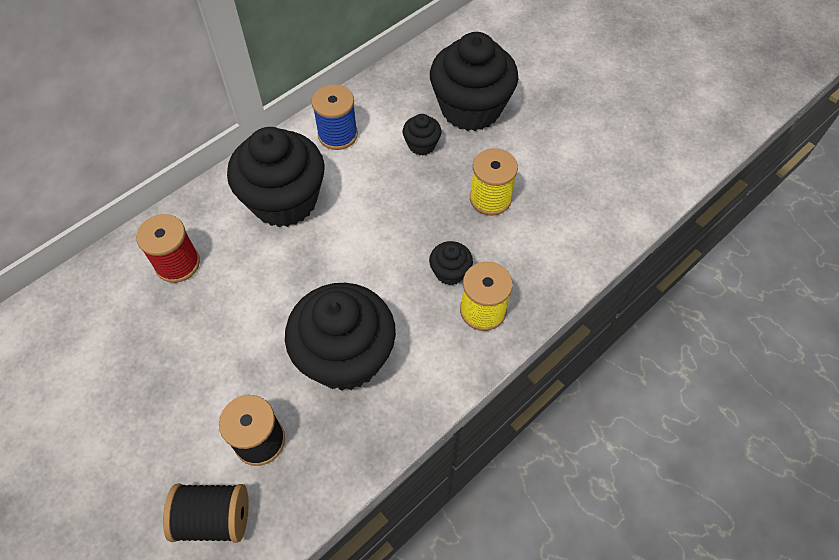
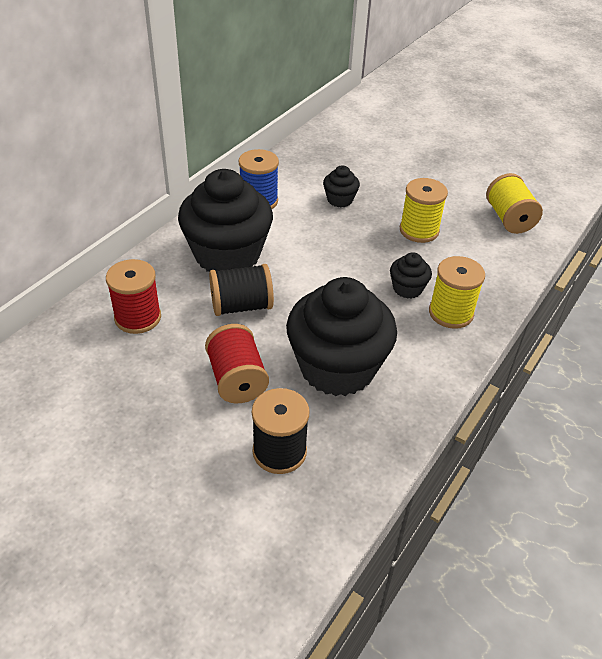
camera: 15 degrees left, 15 degrees down
black spool [163,484,248,543] -> black spool moved to [209,264,274,316]
black cupcake [430,32,518,131] -> none
none -> red spool [205,324,269,403]
none -> yellow spool [486,173,543,234]

